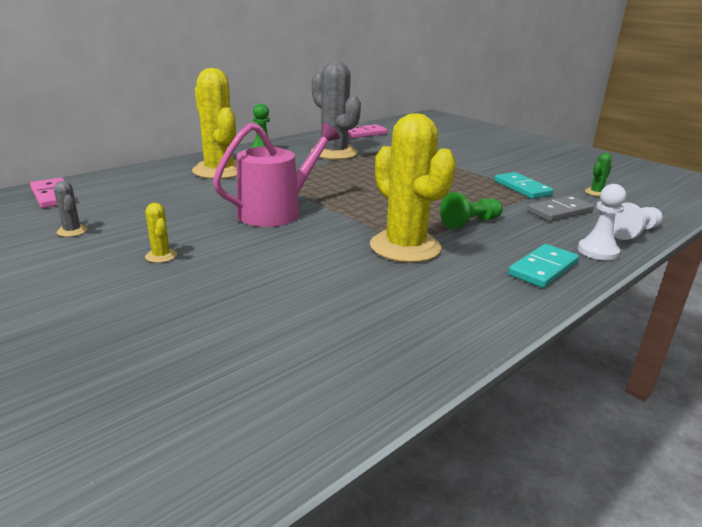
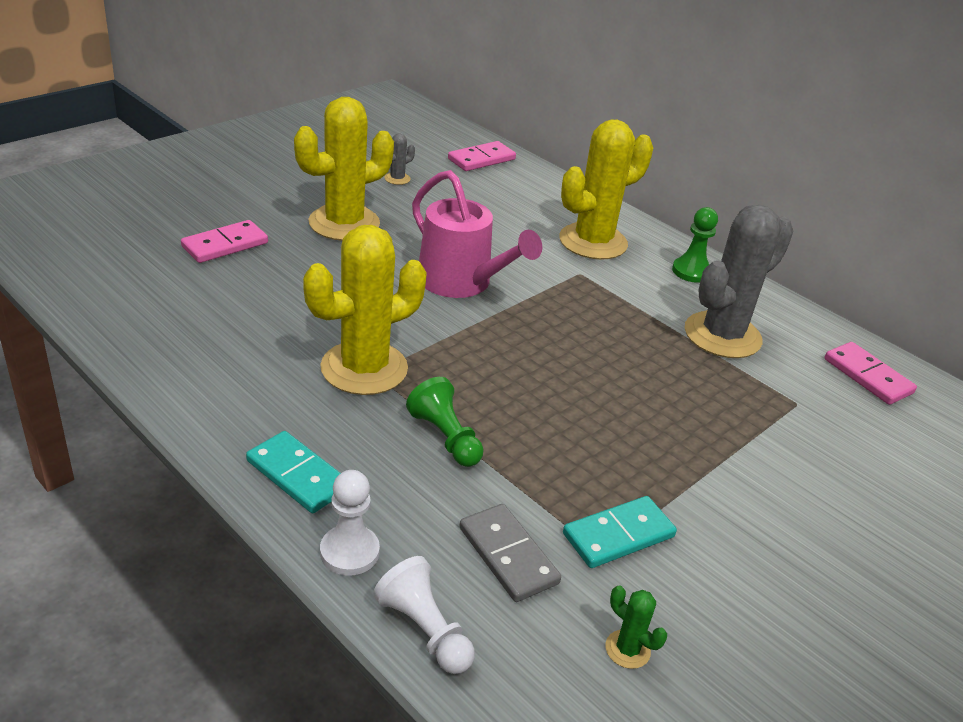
camera: 85 degrees right, 10 degrees up
yellow cactus [145,203,177,263] -> yellow cactus [294,97,394,241], size x2.50
none -> pink domino [181,220,268,263]

